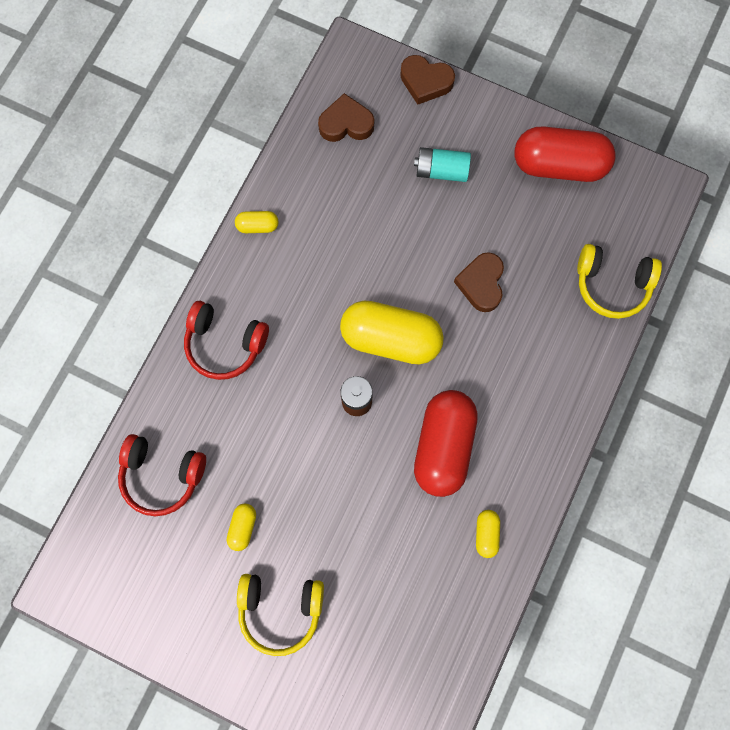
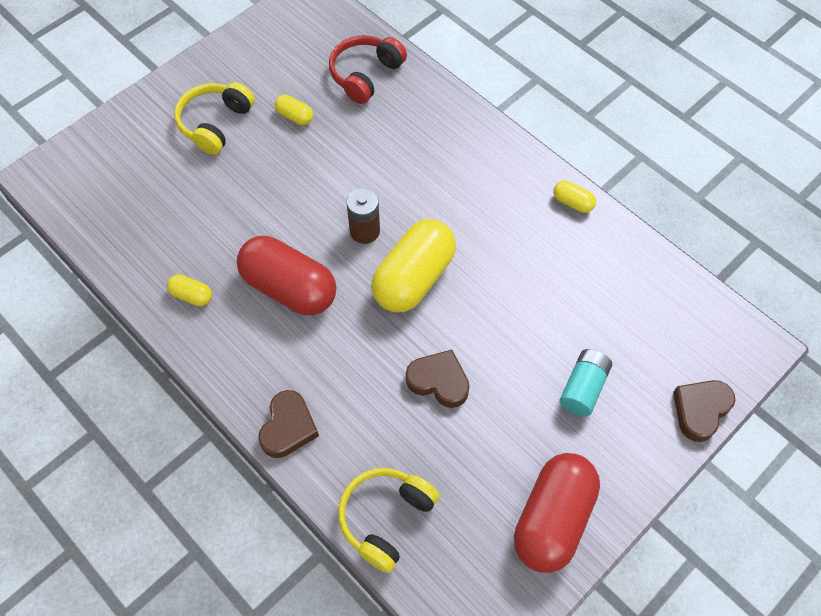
camera: 110 degrees right, 15 degrees down
red headphones [184,301,269,380] -> none
yellow capsule [235,211,279,233] -> yellow capsule turned 75 degrees counterclockwise [553,180,596,213]
brown heart [318,93,374,142] -> brown heart moved to [258,390,319,458]

